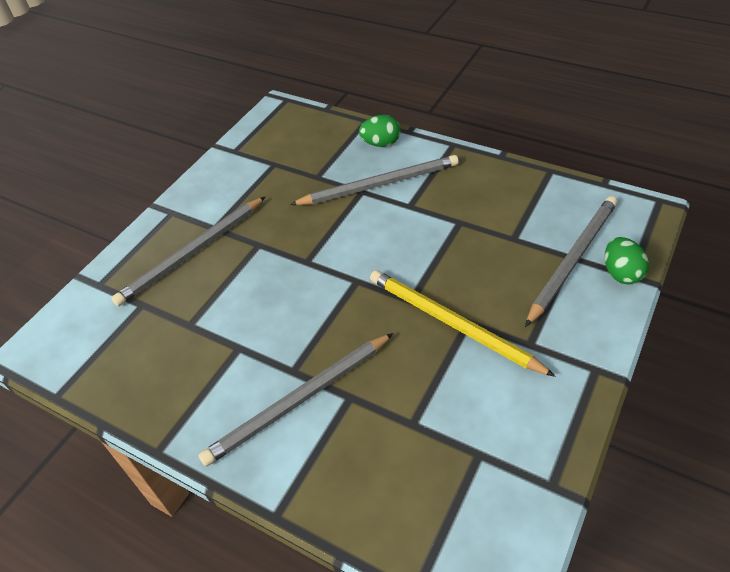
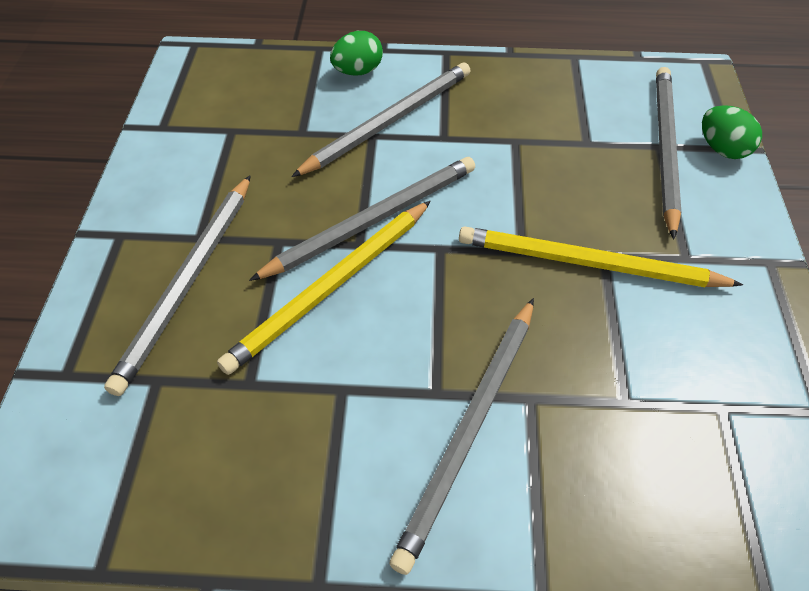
camera: 30 degrees left, 5 degrees up
none -> yellow pencil [217,201,431,375]
none -> grey pencil [249,157,475,281]

